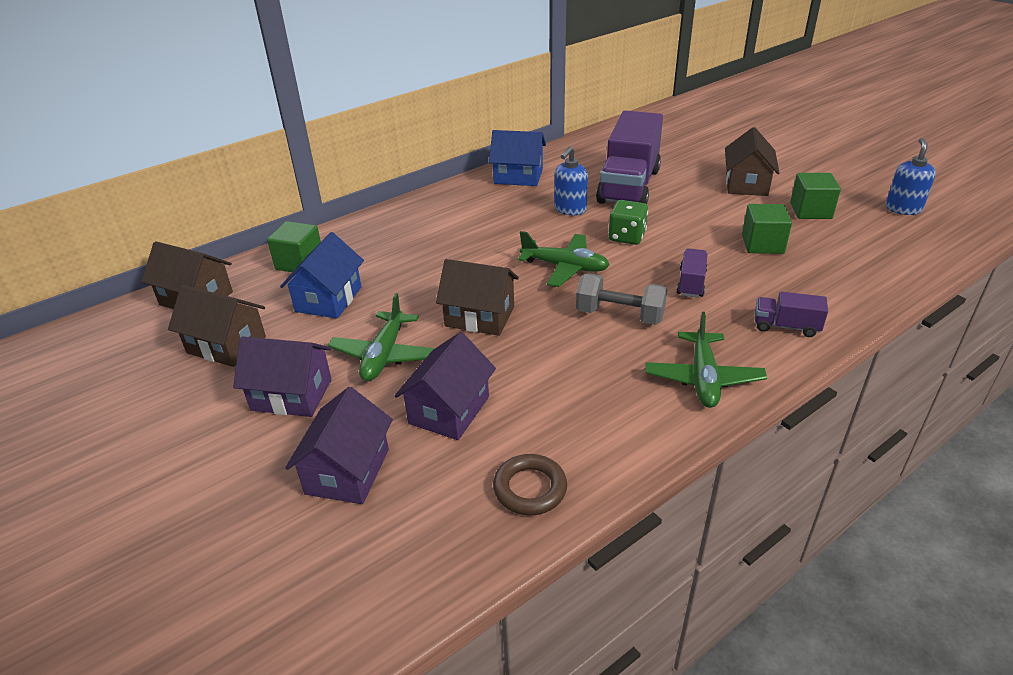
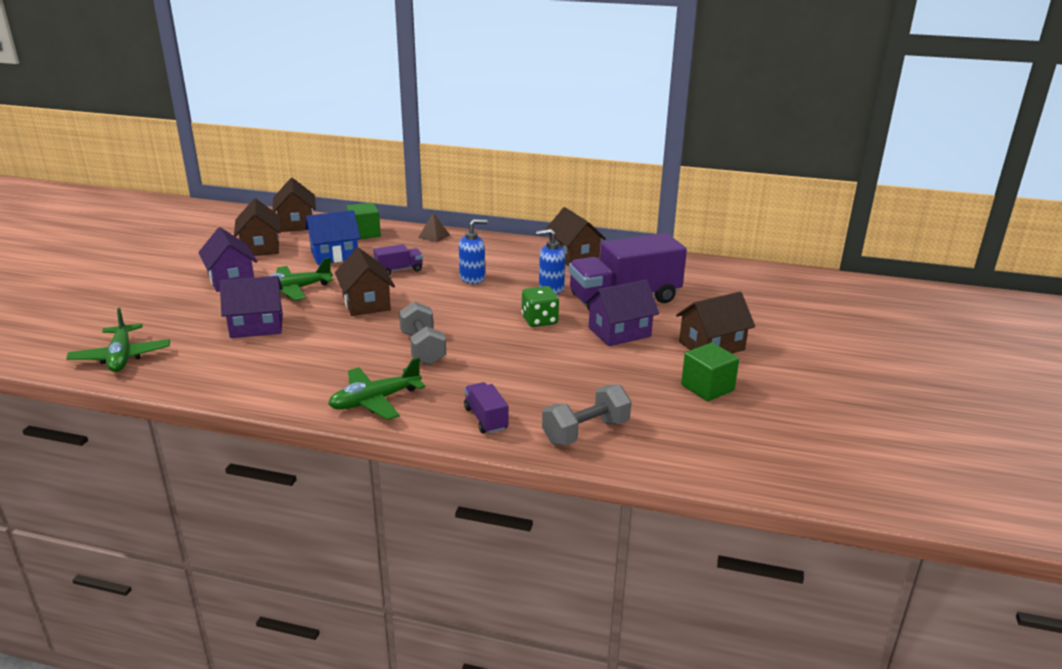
camera: 50 degrees right, 10 degrees down
purple house [285,387,393,504] -> purple house moved to [585,280,659,346]
blue house [489,130,546,186] -> brown house [545,207,606,266]
brown ring [493,454,567,515] -> none
green plane [518,231,610,287] -> green plane moved to [66,308,170,372]
purple truck [676,248,708,298] -> purple truck moved to [373,244,423,275]
green cube [742,204,792,254] -> none
blue soap dispenser [885,138,936,215] -> blue soap dispenser moved to [459,219,487,284]
none -> brown pyramid [418,213,450,243]
none -> grey dumbbell [542,384,631,446]

